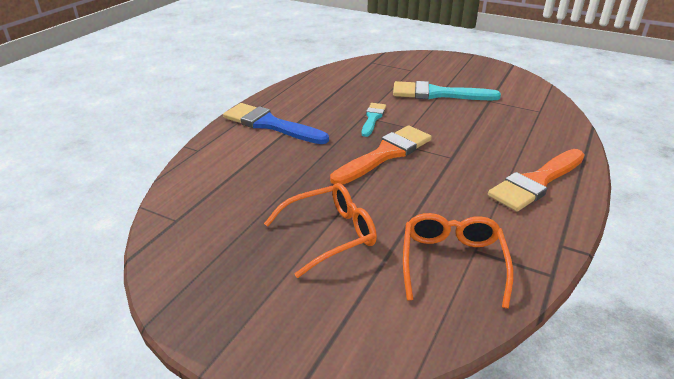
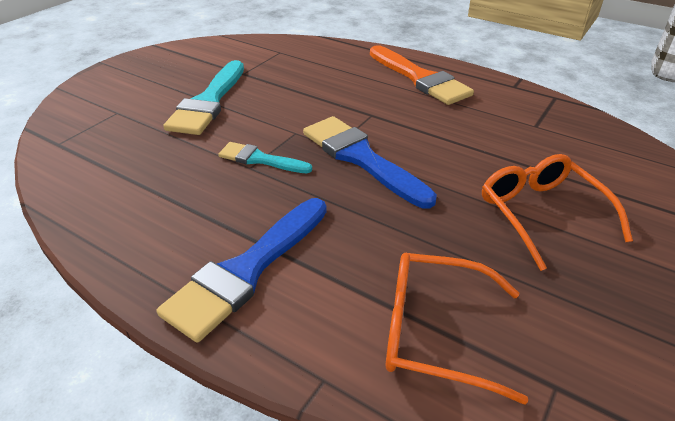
camera: 85 degrees left, 5 degrees up
orange brush [330,126,432,185] -> blue brush [303,116,437,208]
orange glasses [403,213,513,309] -> orange glasses moved to [386,253,528,405]

